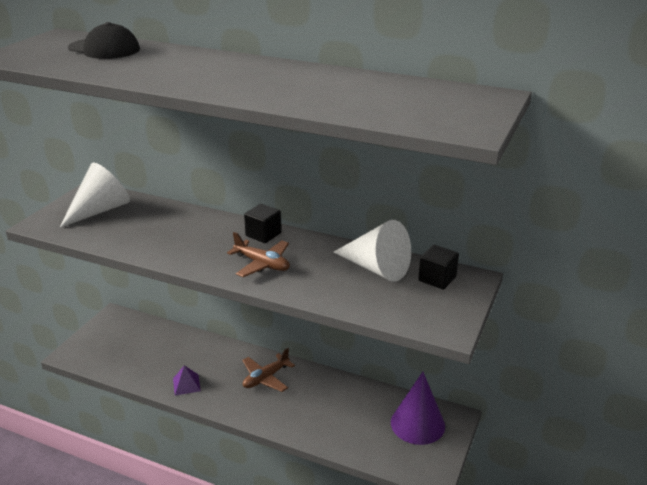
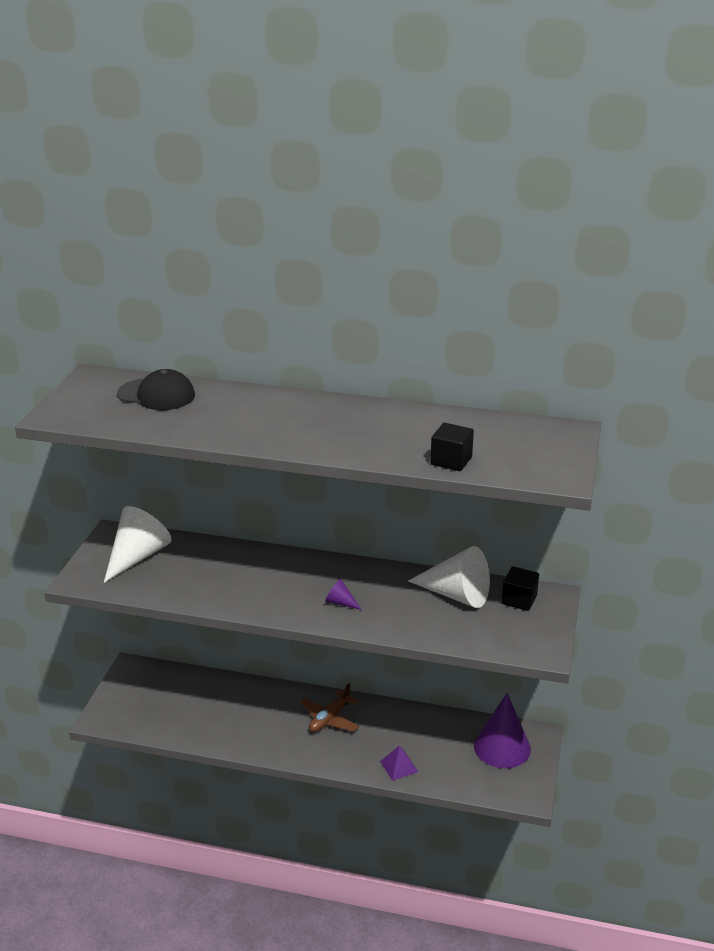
camera: 10 degrees left, 0 degrees up
purple pyramid [173,366,201,396] -> purple pyramid moved to [380,745,418,781]
brown plane [227,232,290,277] -> purple cone [325,579,362,610]
black cube [244,204,281,243] -> black cube moved to [430,423,474,471]

